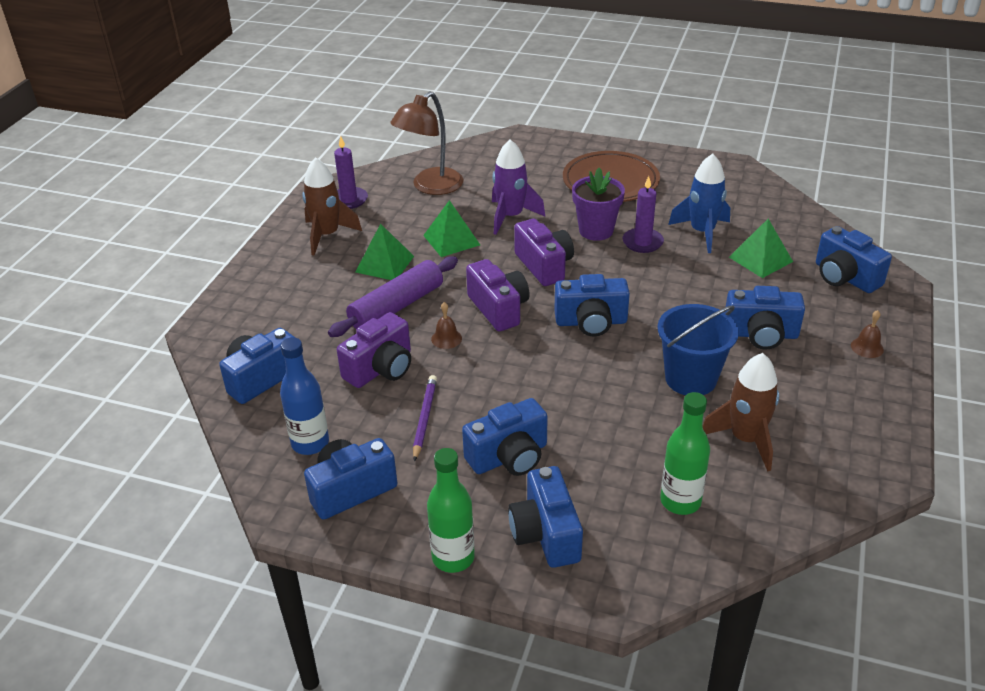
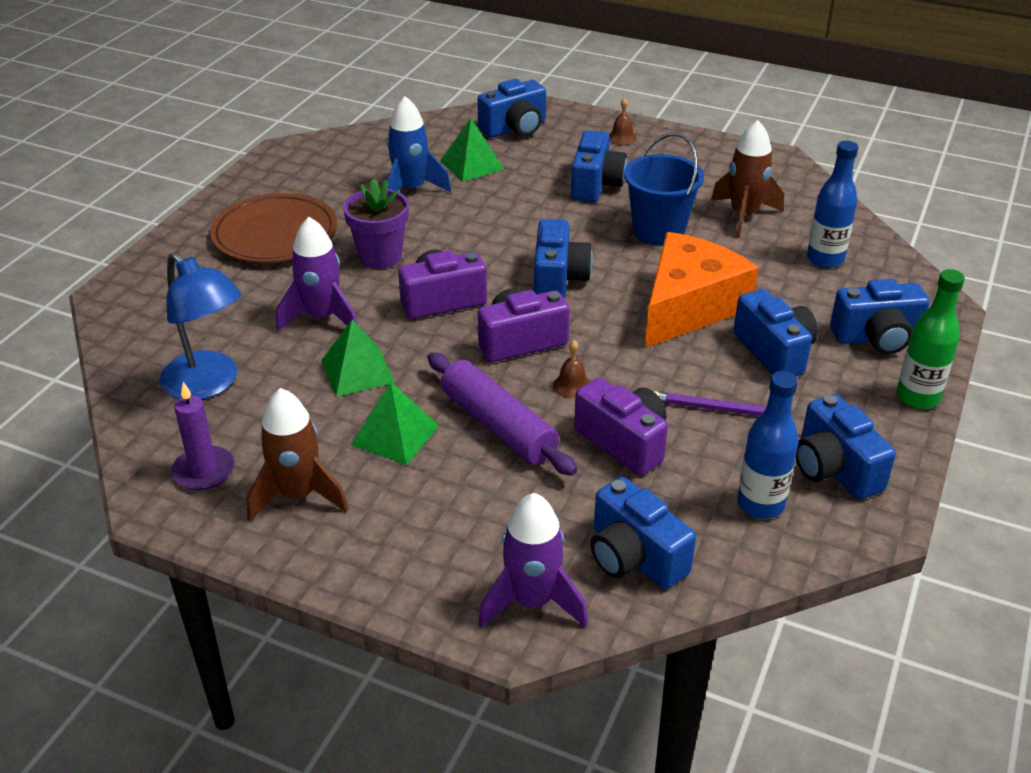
camera: 85 degrees left, 0 degrees up
brown lamp [390,91,463,195] -> blue lamp [160,252,241,400]
purple candle [623,176,664,253] -> none
green bottle [660,392,710,515] -> blue bottle [807,141,858,268]
none -> purple rocket [478,493,588,628]
none -> orange cheese [645,232,759,348]

